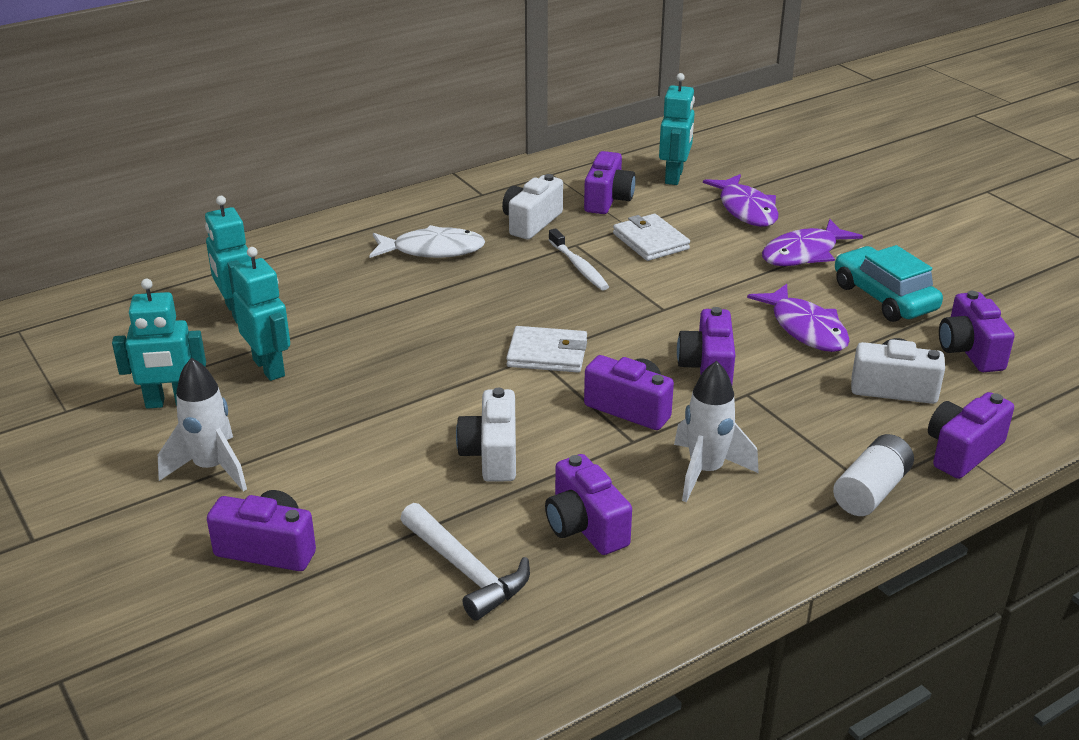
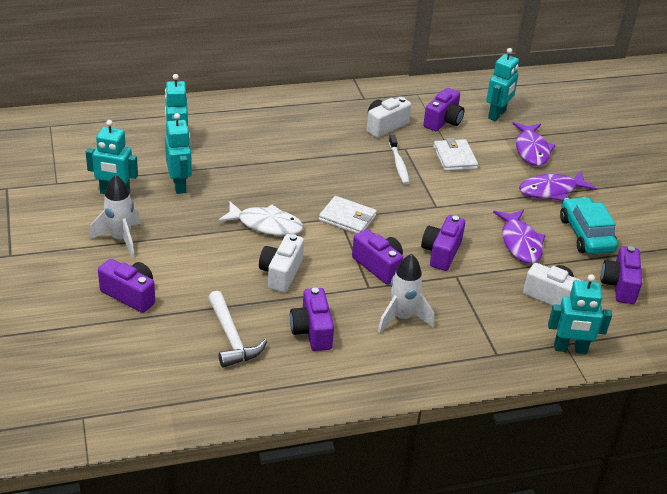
camera: 15 degrees right, 5 degrees up
white fish [369,225,485,258] -> white fish moved to [218,202,304,236]
white battery [833,434,914,516] -> none
purple camera [928,392,1014,479] -> turquoise robot [548,274,612,354]

